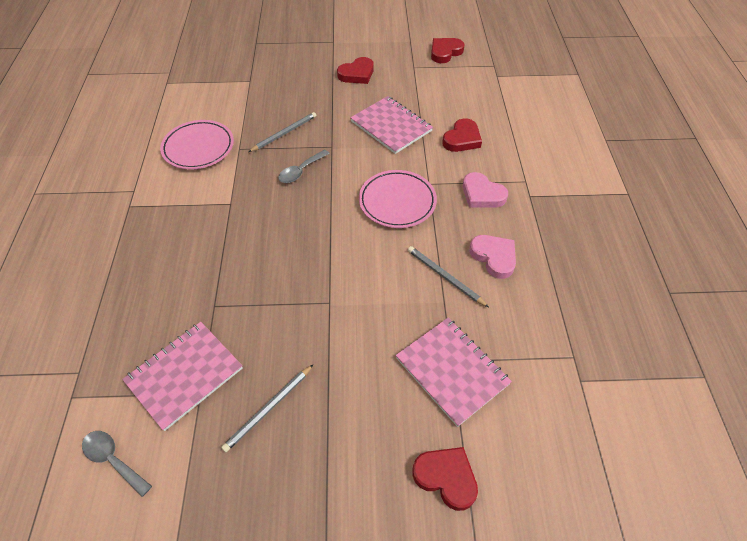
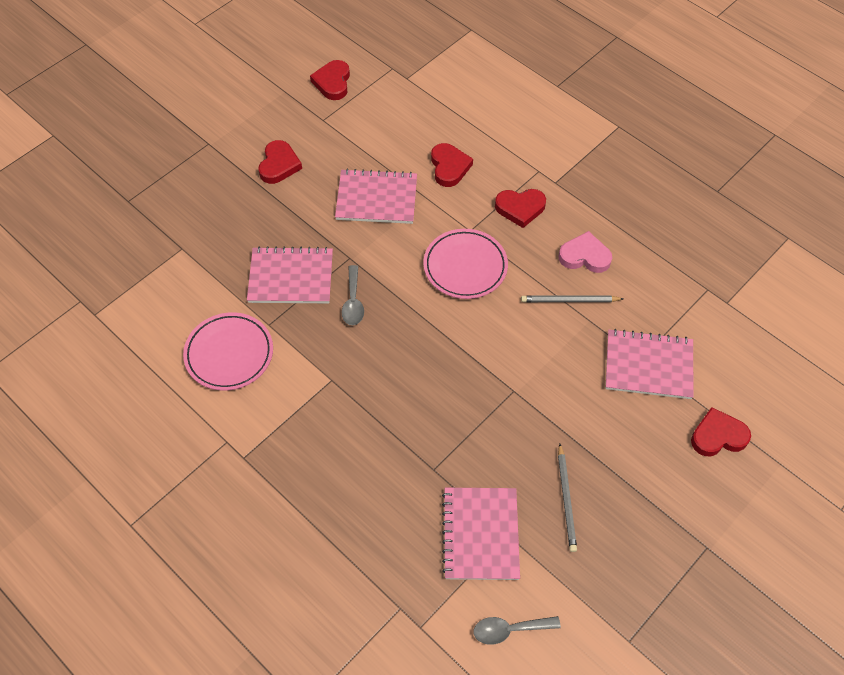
camera: 45 degrees left, 5 degrees up
grey pencil [249,112,316,152] -> pink notebook [247,246,333,303]
pink heart [463,172,508,208] -> red heart [495,189,546,228]

